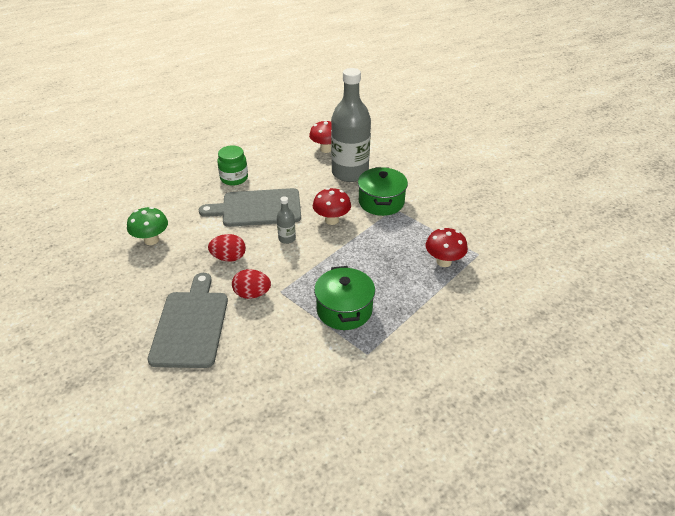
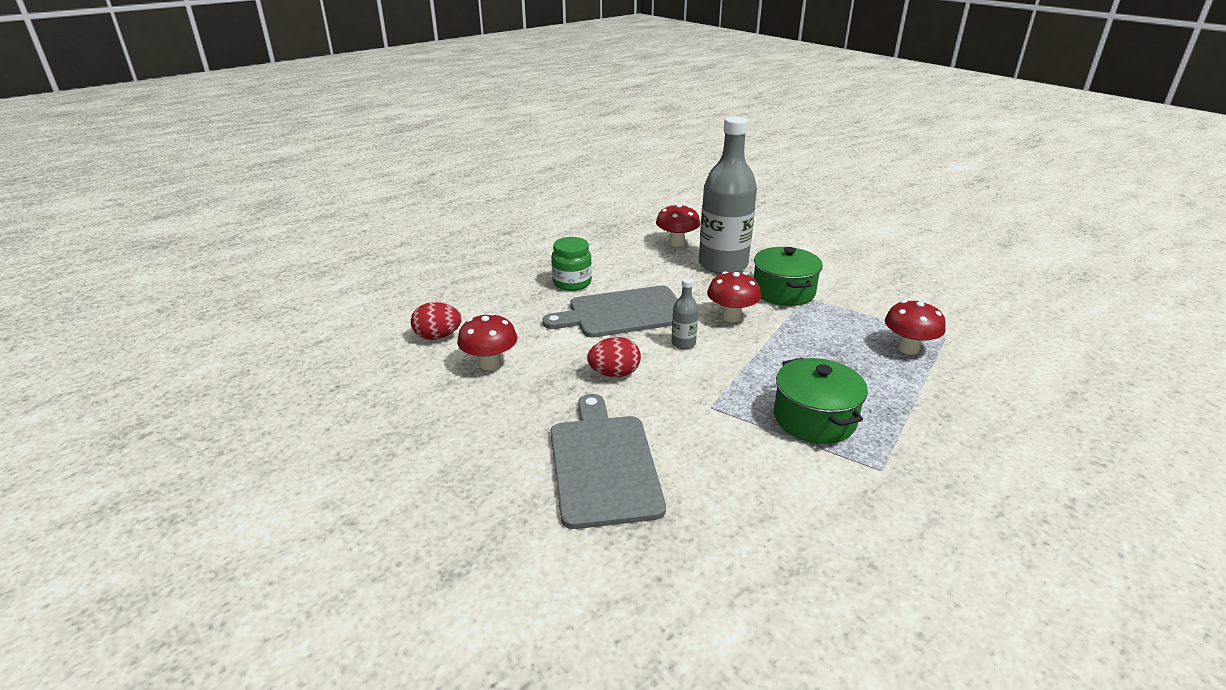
camera: 10 degrees left, 10 degrees down
green mushroom [127,207,168,245] -> red mushroom [457,313,517,370]
red egg [232,269,271,299] -> red egg moved to [411,302,461,340]

